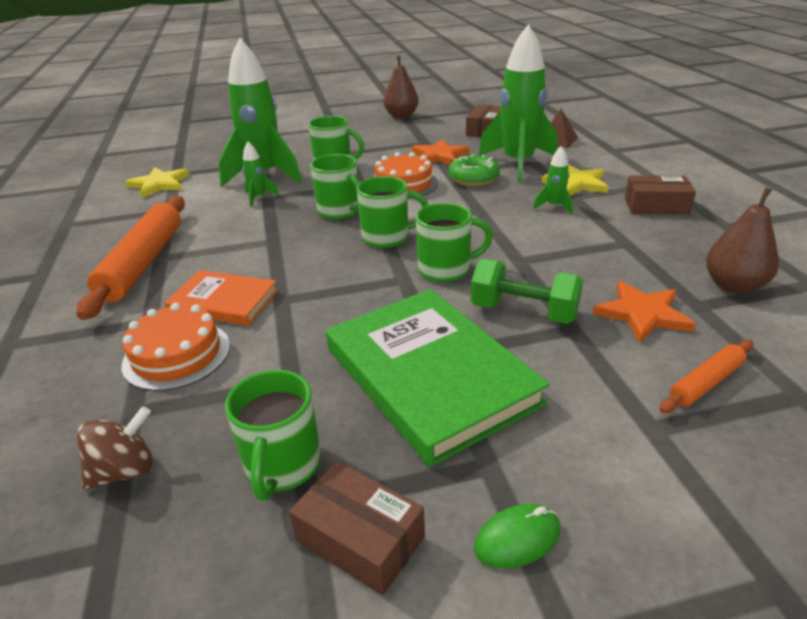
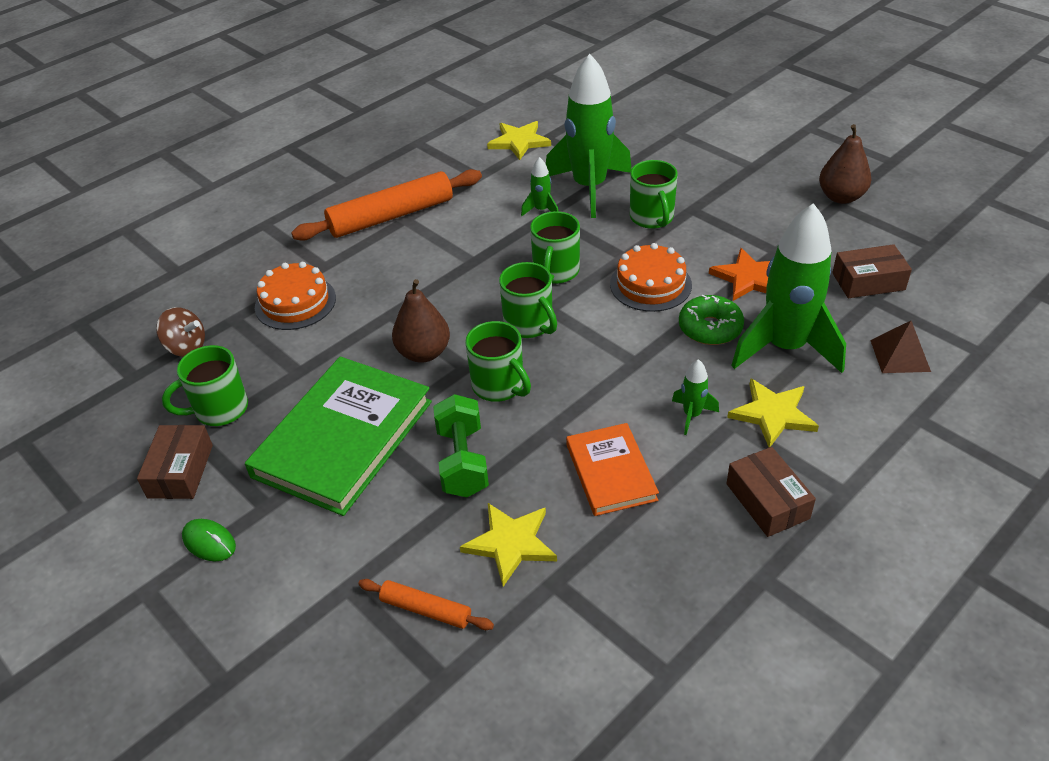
camera: 60 degrees right, 10 degrees up
orange book [164,270,278,326] -> orange book moved to [566,423,659,516]
orange star [593,281,696,343] -> yellow star [460,503,557,587]
brown pear [706,187,779,294] -> brown pear moved to [392,279,450,363]

